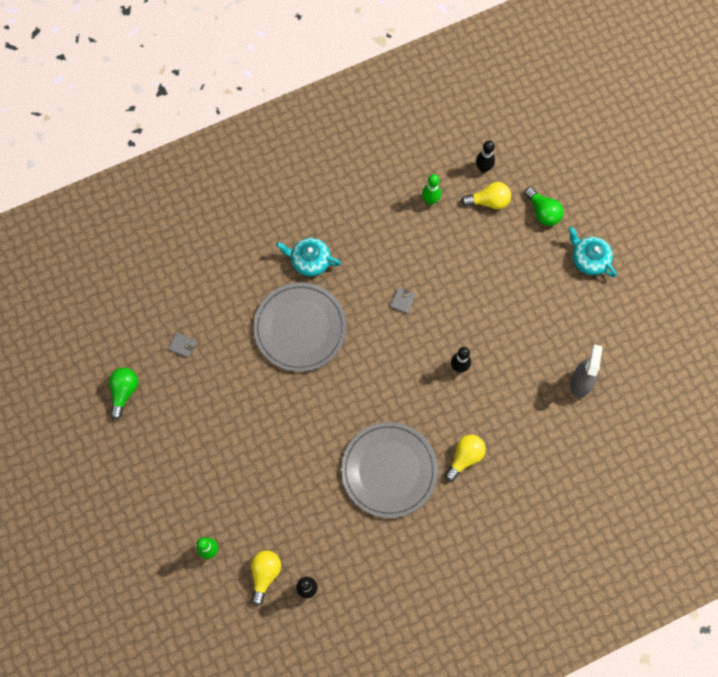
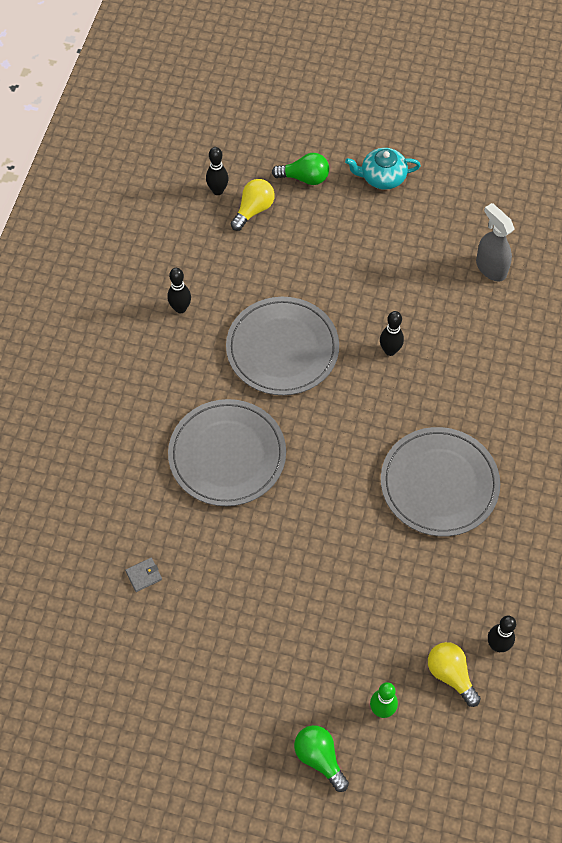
camera: 50 degrees left, 10 degrees down
green light bulb [109,367,138,420] -> green light bulb moved to [294,725,349,792]
turquoise teapot [276,238,341,276] -> none
grey wallet [390,287,415,314] -> grey plate [226,297,339,395]
green bowling pin [422,174,441,205] -> none
yellow light bulb [445,435,486,481] -> none
none -> black bowling pin [167,268,191,314]

